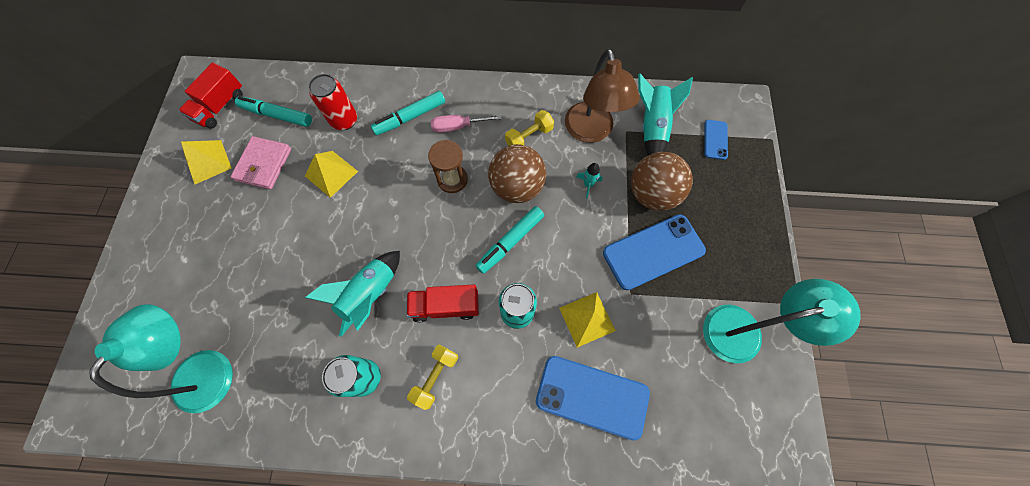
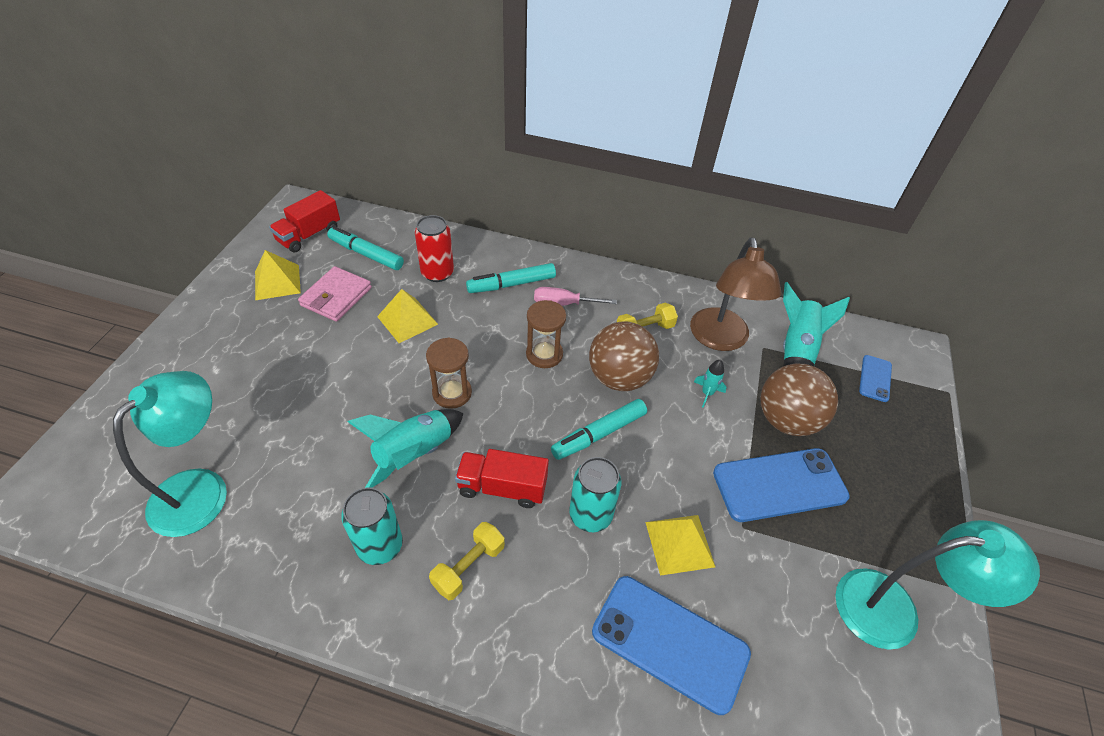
camera: 10 degrees right, 20 degrees down
none -> brown hourglass [426,338,472,409]

